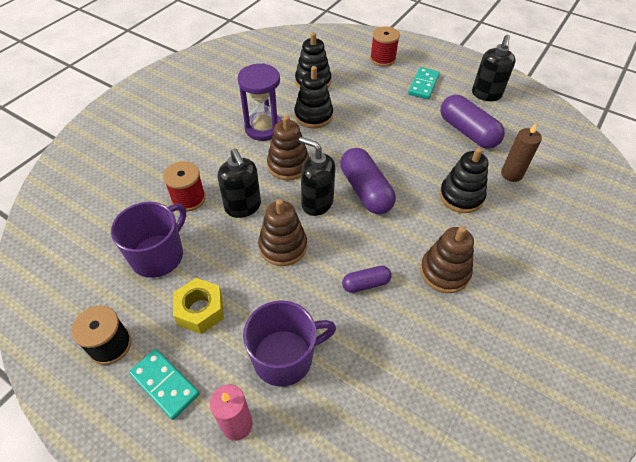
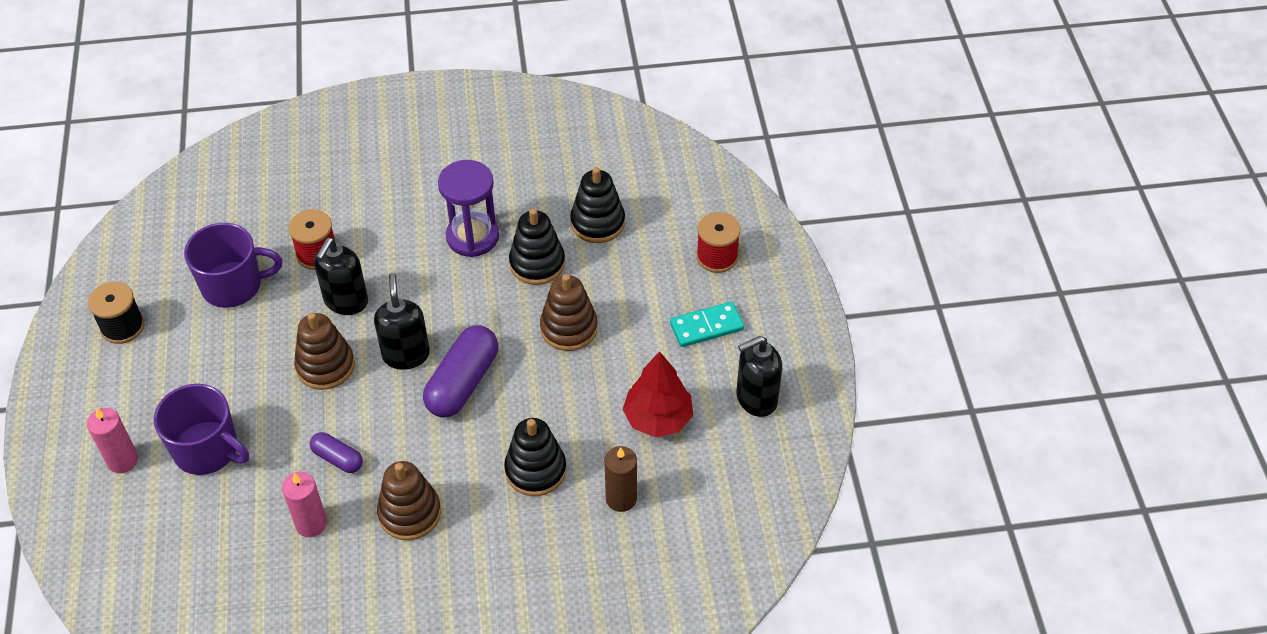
camera: 50 degrees right, 0 degrees up
turquoise domino [129,349,199,420] -> none
yellow nut [173,278,224,334] -> none
brown stacking toy [267,116,309,180] -> brown stacking toy moved to [540,274,598,351]
purple capsule [441,95,505,148] -> red tree [622,351,693,437]
none -> pink candle [282,472,327,537]

